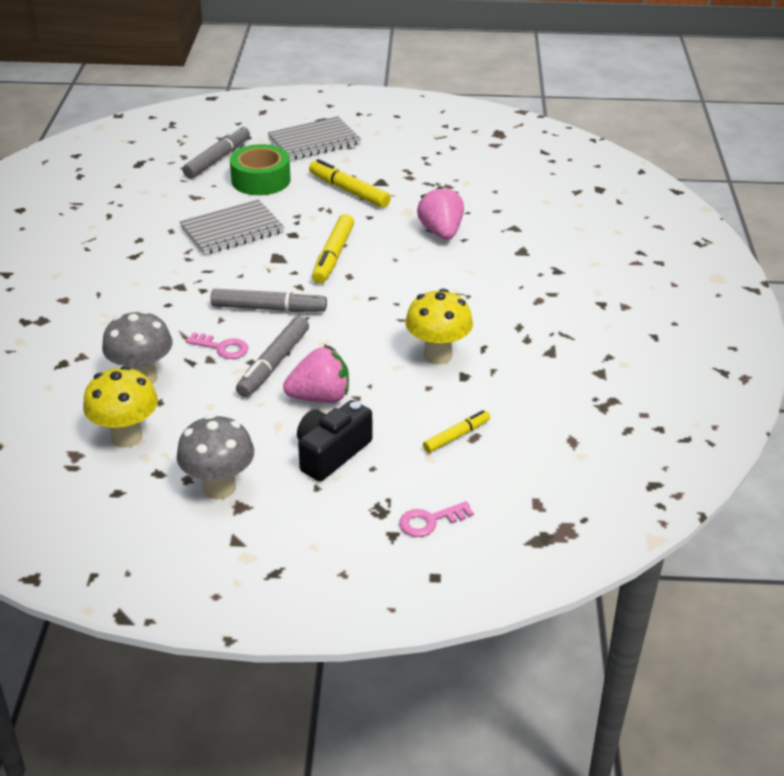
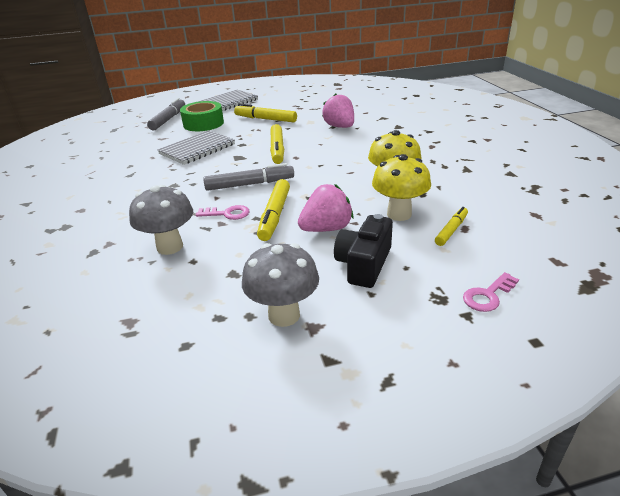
camera: 15 degrees left, 5 degrees down
yellow mushroom [83,366,158,448] -> yellow mushroom moved to [372,154,431,221]
grey marker [236,316,309,397] -> yellow marker [257,179,290,241]

